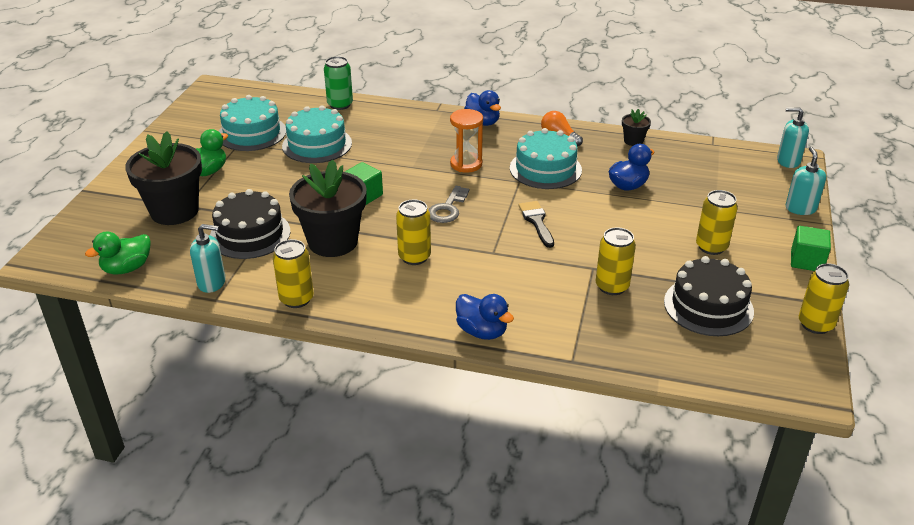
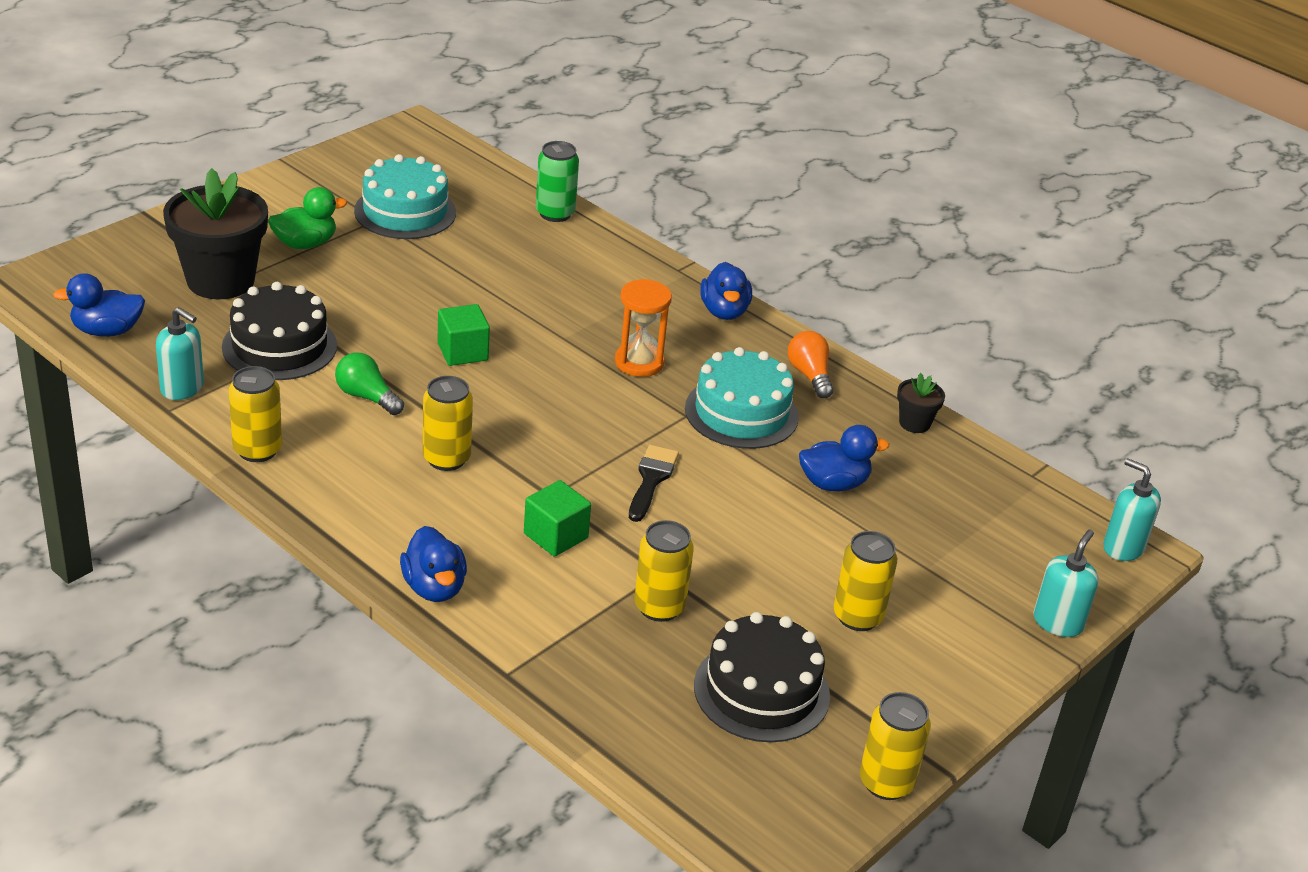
camera: 25 degrees right, 0 degrees up
green duck [85,231,151,275] -> blue duck [53,273,145,337]
turquoise cake [282,105,352,163] -> none
black flower pot [289,159,367,257] -> green light bulb [335,352,404,415]
grey key [428,186,469,223] -> none
green cube [791,226,831,271] -> green cube moved to [524,480,591,557]

